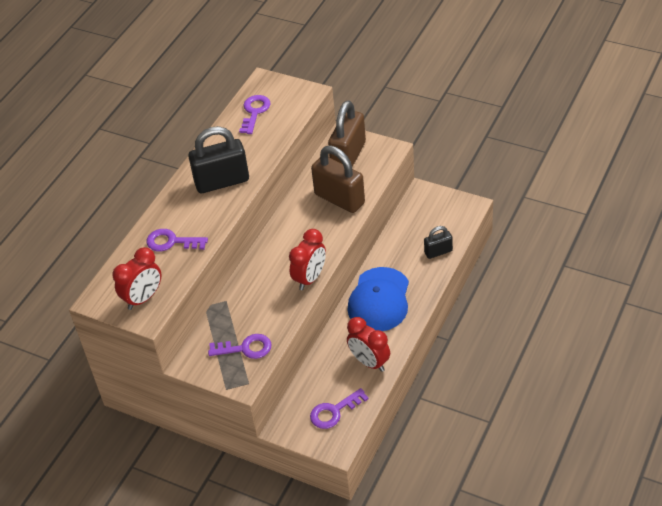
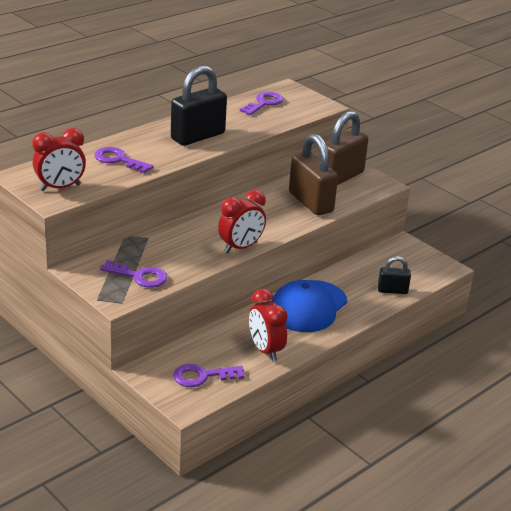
camera: 15 degrees right, 15 degrees down
black padlock [188,126,249,193] -> black padlock turned 45 degrees counterclockwise [171,66,227,146]

